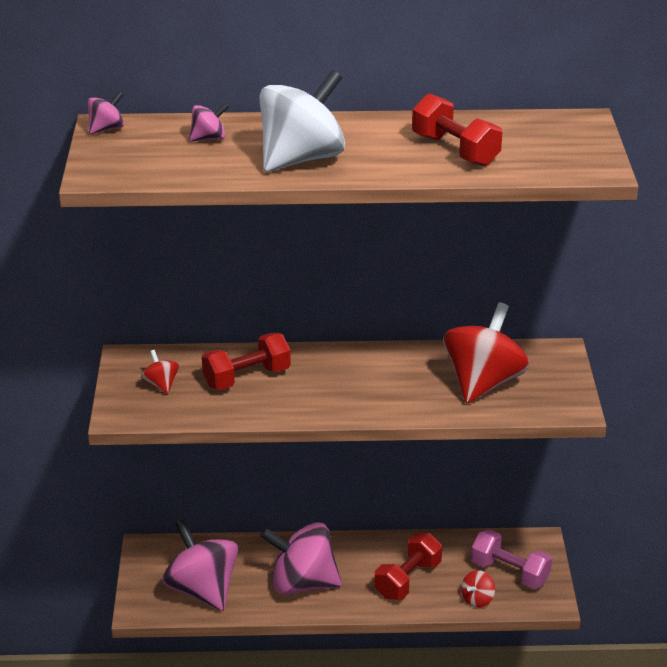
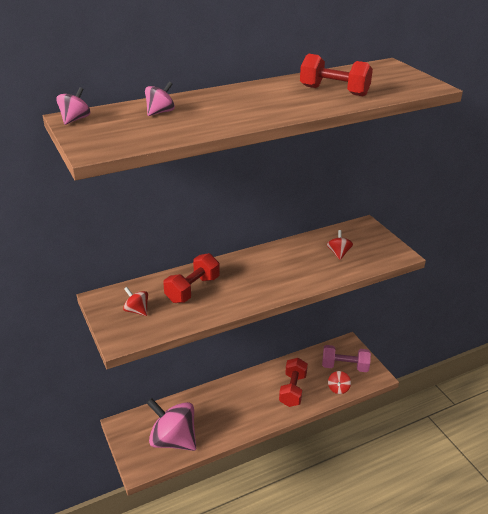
camera: 25 degrees left, 0 degrees up
white spinning top [259,70,345,172] -> none
pink spinning top [260,522,342,595] -> none
red spinning top [443,302,529,403] -> red spinning top [327,230,353,260], size x0.44

